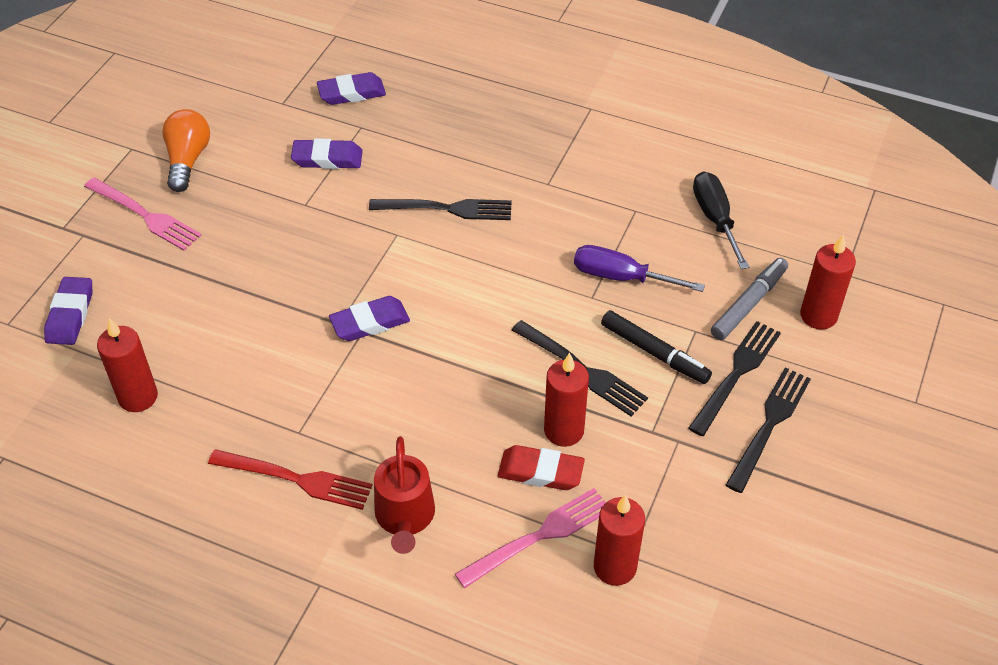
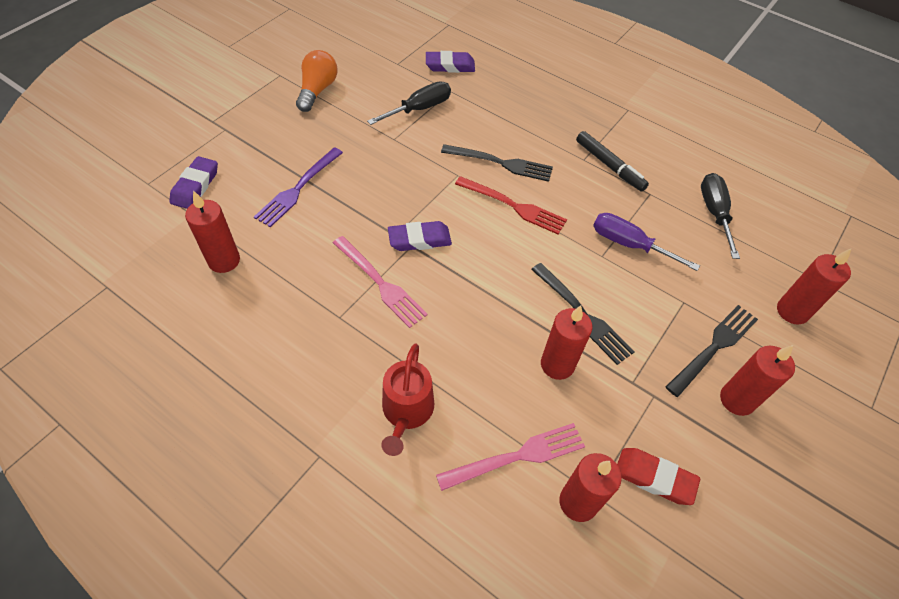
camera: 10 degrees right, 5 degrees up
pink fork [84,177,202,251] -> pink fork moved to [333,236,428,328]
red fork [208,449,373,510] -> red fork moved to [455,176,567,235]
purple eraser [291,138,363,169] -> black screwdriver [367,81,451,125]
red eraser [498,445,585,490] -> red eraser moved to [617,448,700,505]
black marker [601,310,712,384] -> black marker moved to [576,131,649,192]
grey marker [711,258,788,340] -> none
black fork [726,367,811,493] -> red candle [720,345,795,416]
none -> purple fork [254,147,343,227]

